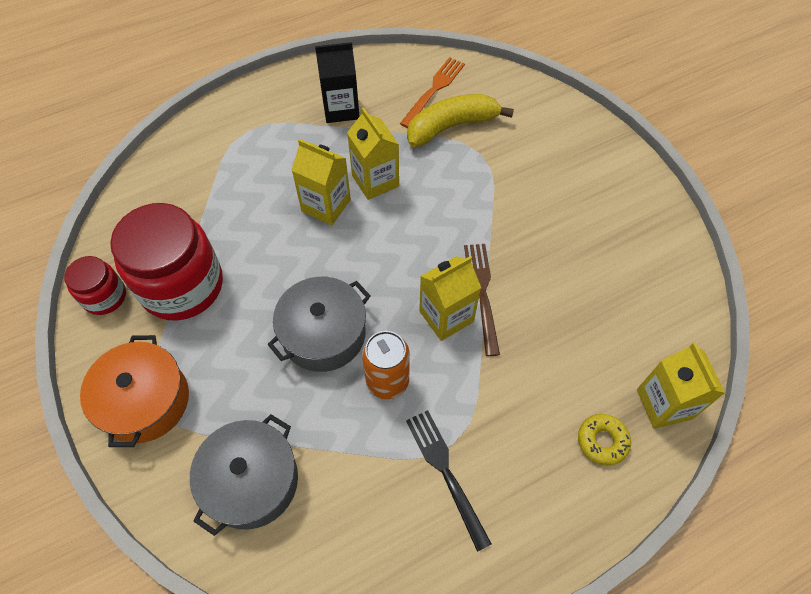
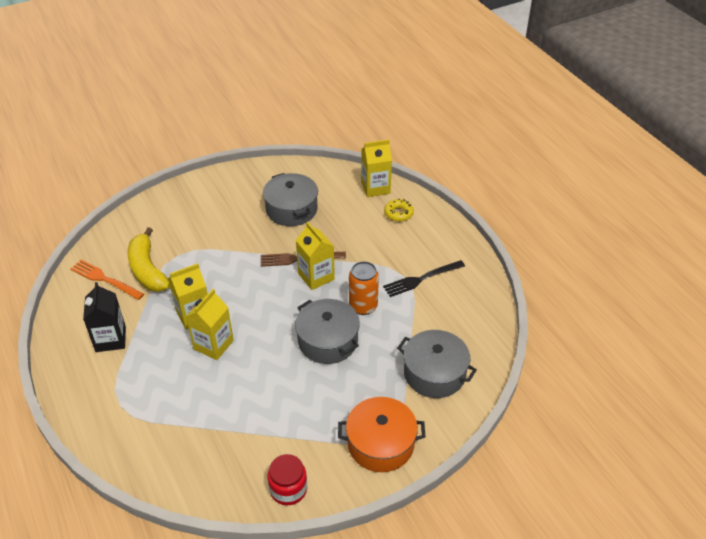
camera: 90 degrees left, 15 degrees down
red jar [110,203,223,321] -> none
none -> grey pot [263,173,318,226]

